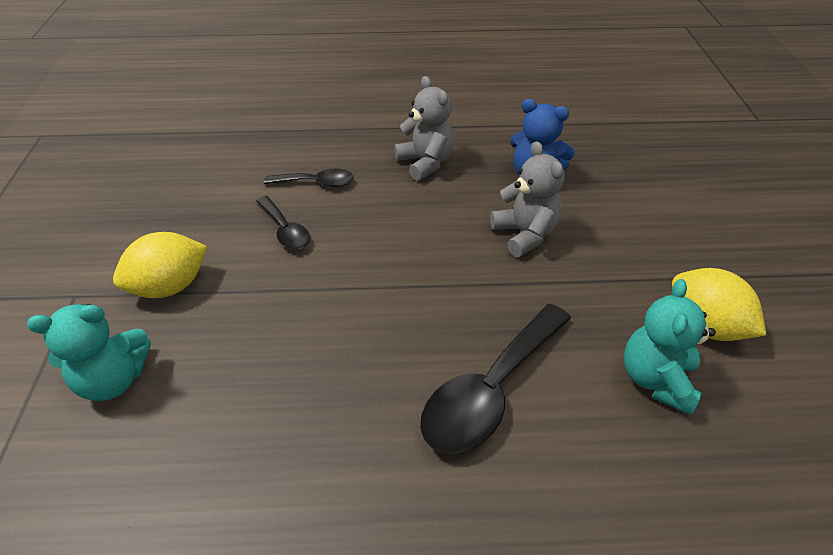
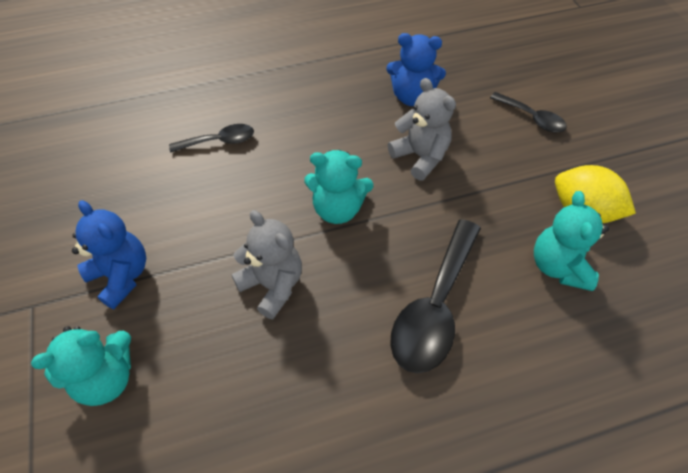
camera: 15 degrees left, 10 degrees up
yellow lemon [113,232,207,298] -> blue teddy bear [72,200,146,309]
black spoon [256,196,310,250] -> black spoon moved to [490,92,567,132]
grey teddy bear [394,76,454,181] -> grey teddy bear moved to [231,210,302,319]
none -> turquoise teddy bear [304,150,373,224]

